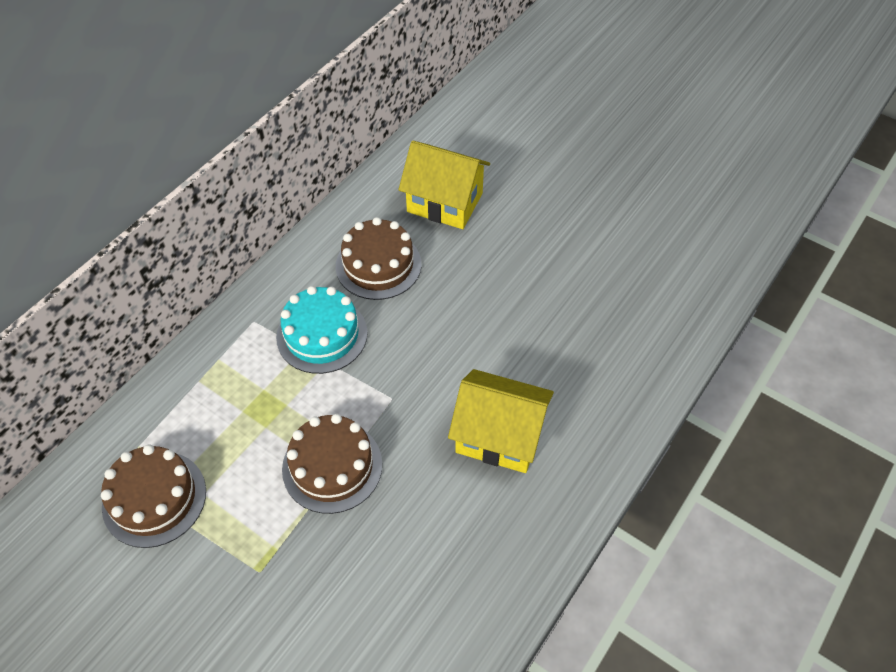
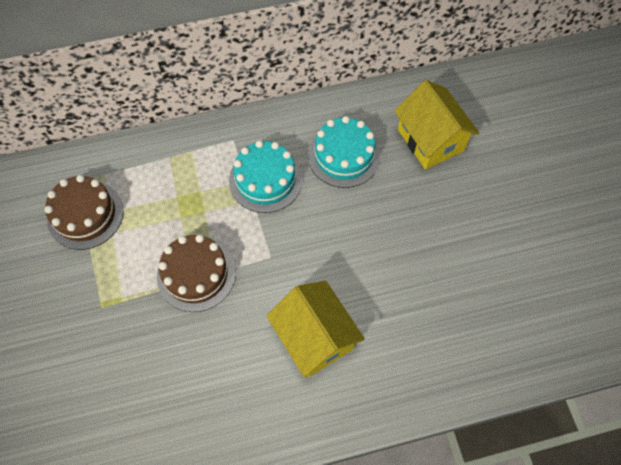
camera: 40 degrees right, 10 degrees up
brown cake [336,217,421,300] -> turquoise cake [308,116,380,188]

